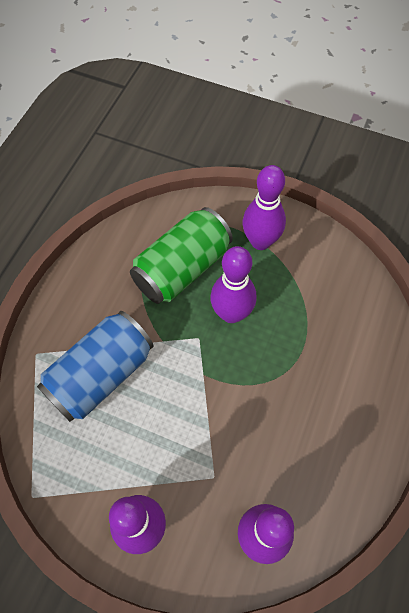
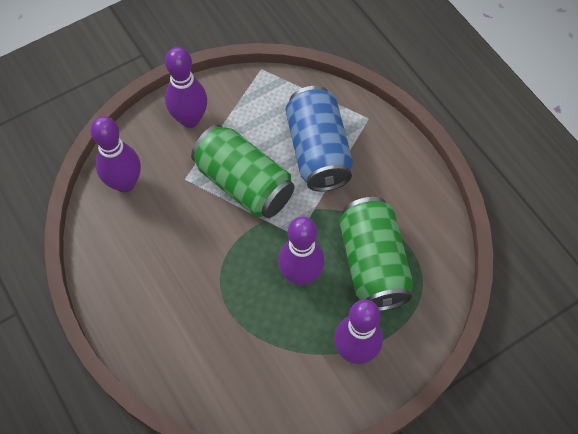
camera: 125 degrees right, 0 degrees up
none -> green can [191,124,294,218]

